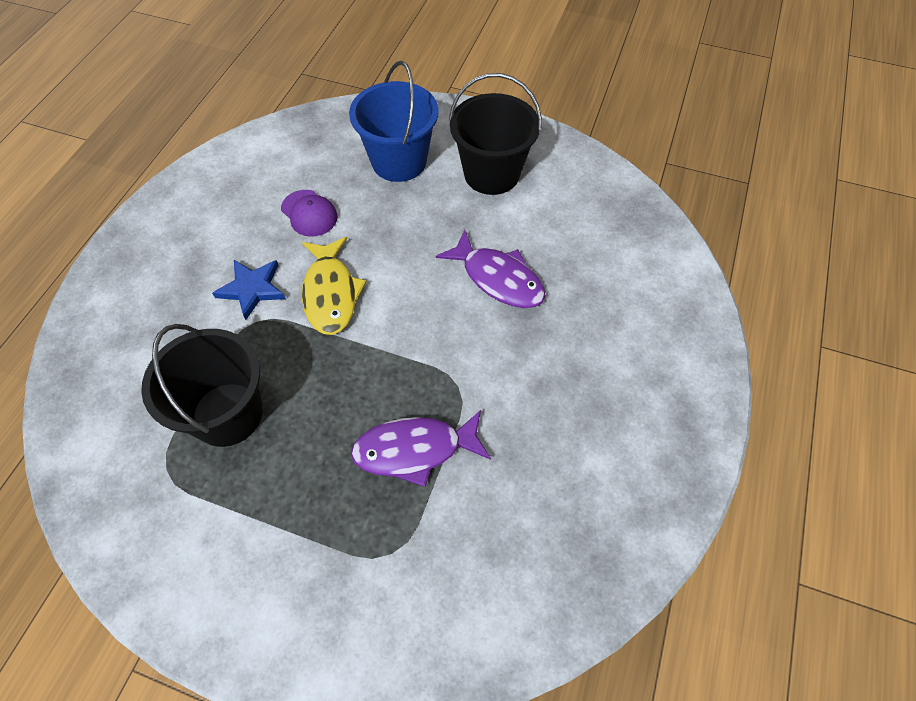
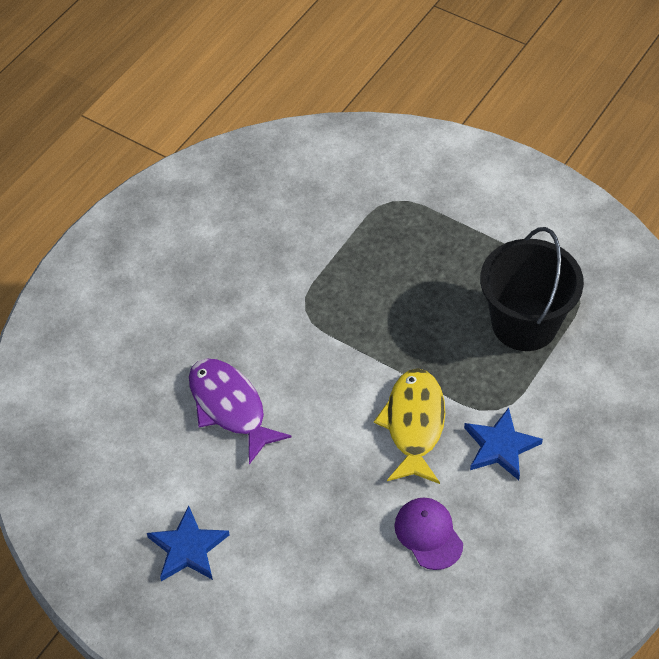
camera: 165 degrees left, 5 degrees down
blue bucket [349,61,439,182] -> none
purple fish [351,410,491,487] -> none
black bucket [449,73,542,195] -> blue star [147,506,230,581]

